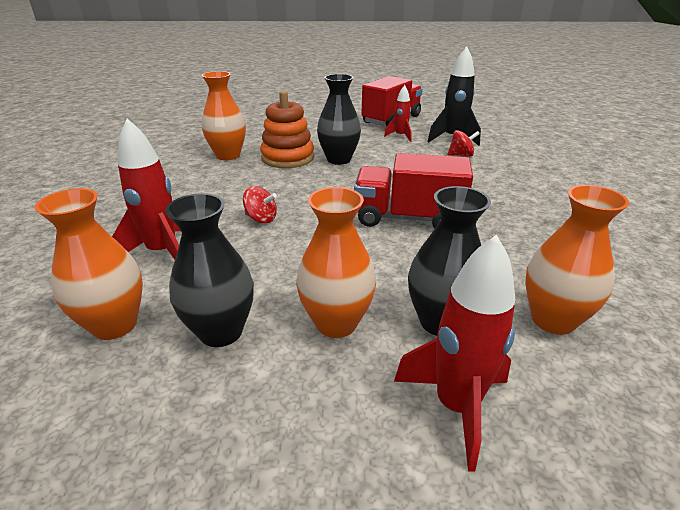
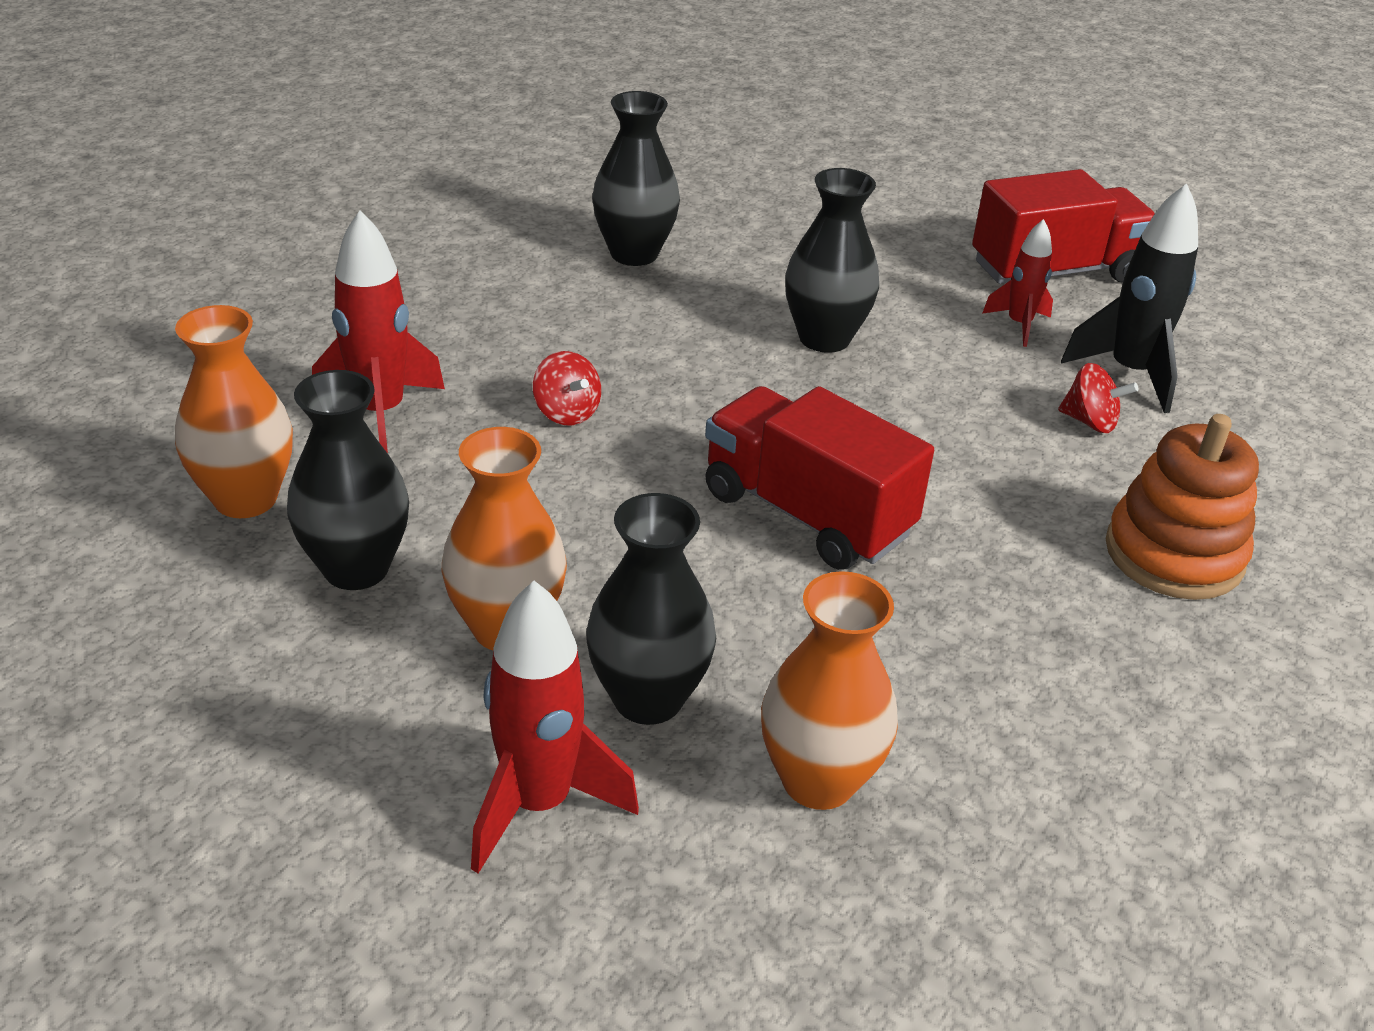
camera: 30 degrees right, 5 degrees up
orange vase [202,71,246,160] -> black vase [592,91,680,266]
orange stacking toy [260,91,314,168] -> orange stacking toy moved to [1105,414,1259,600]

